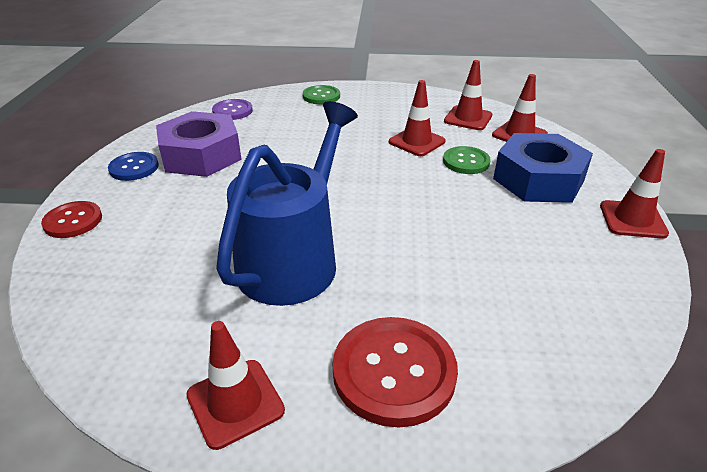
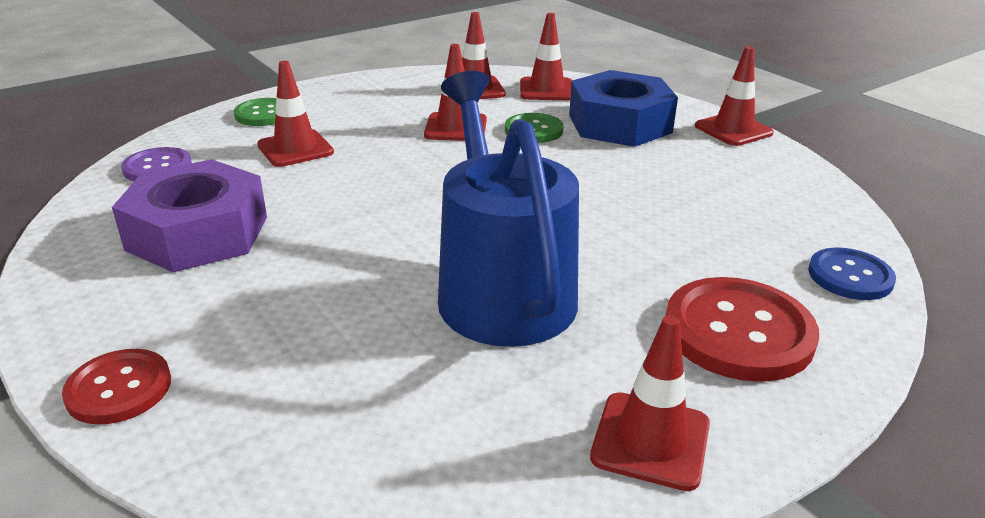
camera: 40 degrees left, 5 degrees down
blue button [108,152,159,181] -> blue button moved to [808,248,896,300]
none -> red traffic cone [257,61,334,167]

